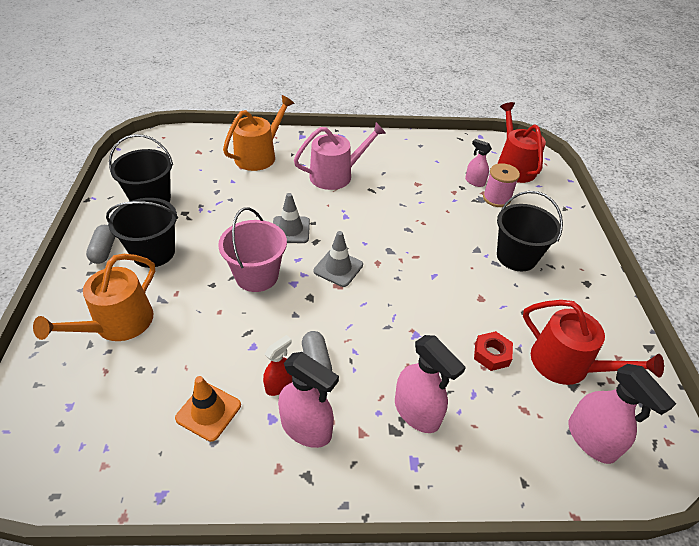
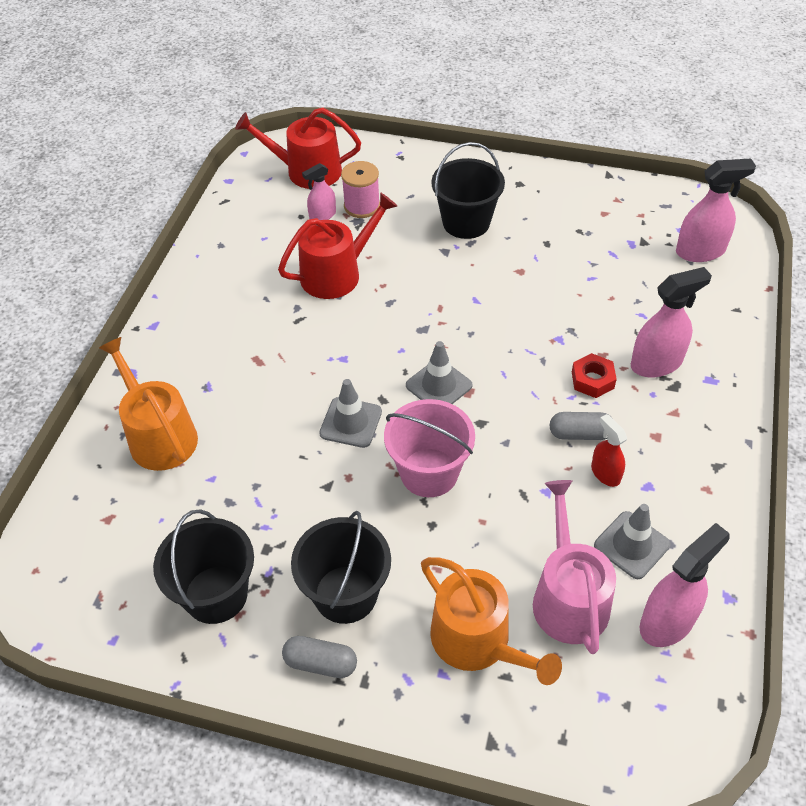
camera: 70 degrees left, 5 degrees up
orange traffic cone [175,376,241,442] -> grey traffic cone [594,504,670,579]
pink spray bottle [278,352,339,448] -> pink spray bottle moved to [639,523,730,647]
pink watering can [294,122,386,190] -> pink watering can moved to [533,480,616,654]
red nut [474,331,513,371] -> red nut moved to [572,353,617,398]
red watering can [523,300,664,385] -> red watering can moved to [278,192,397,299]

